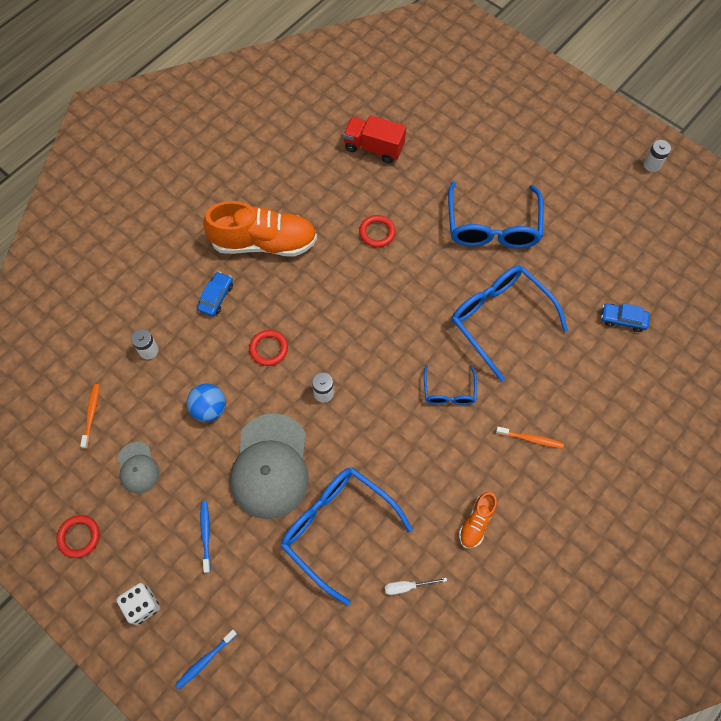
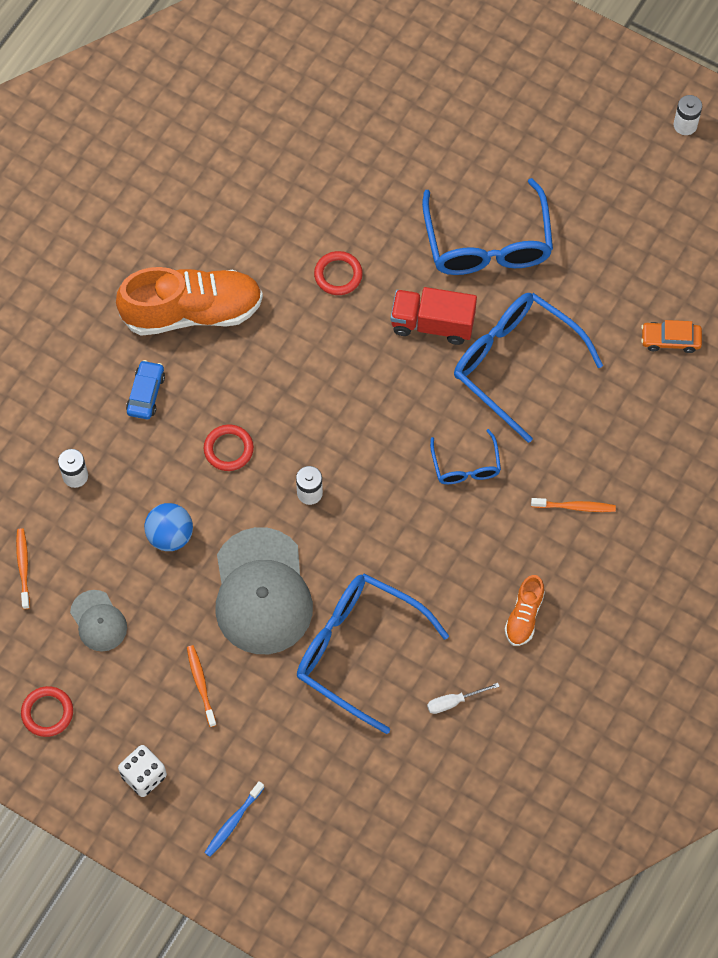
camera: 10 degrees left, 0 degrees up
blue toothbrush [200,501,211,573] -> orange toothbrush [187,645,217,727]
red truck [343,115,406,163] -> red truck moved to [391,287,477,345]
blue car [601,303,650,332] -> orange car [641,320,702,353]

